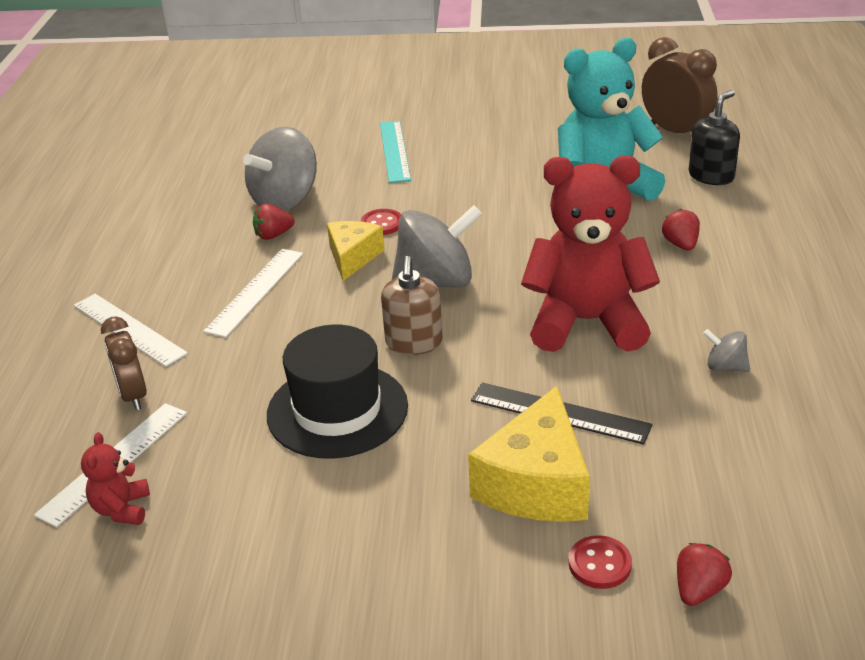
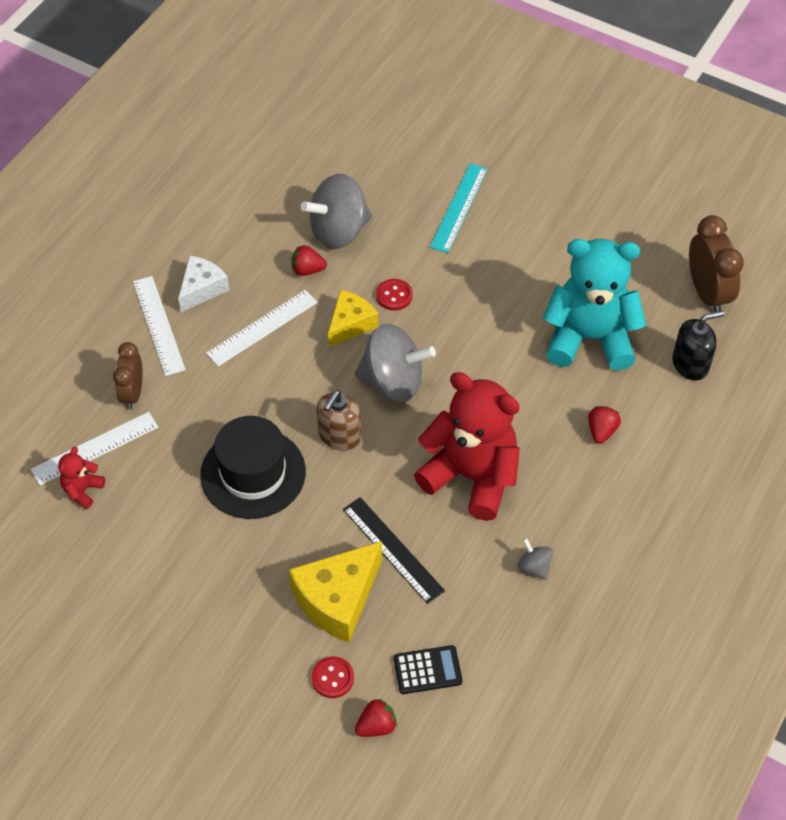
camera: 25 degrees right, 20 degrees up
none -> white cheese [178,256,229,312]
none -> black calculator [394,645,462,694]

